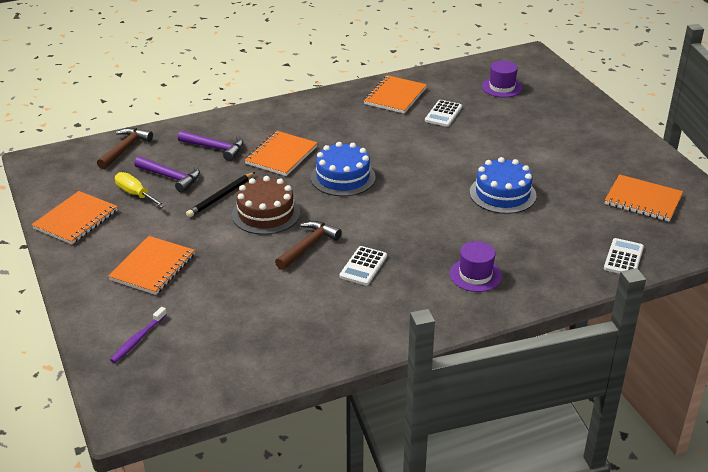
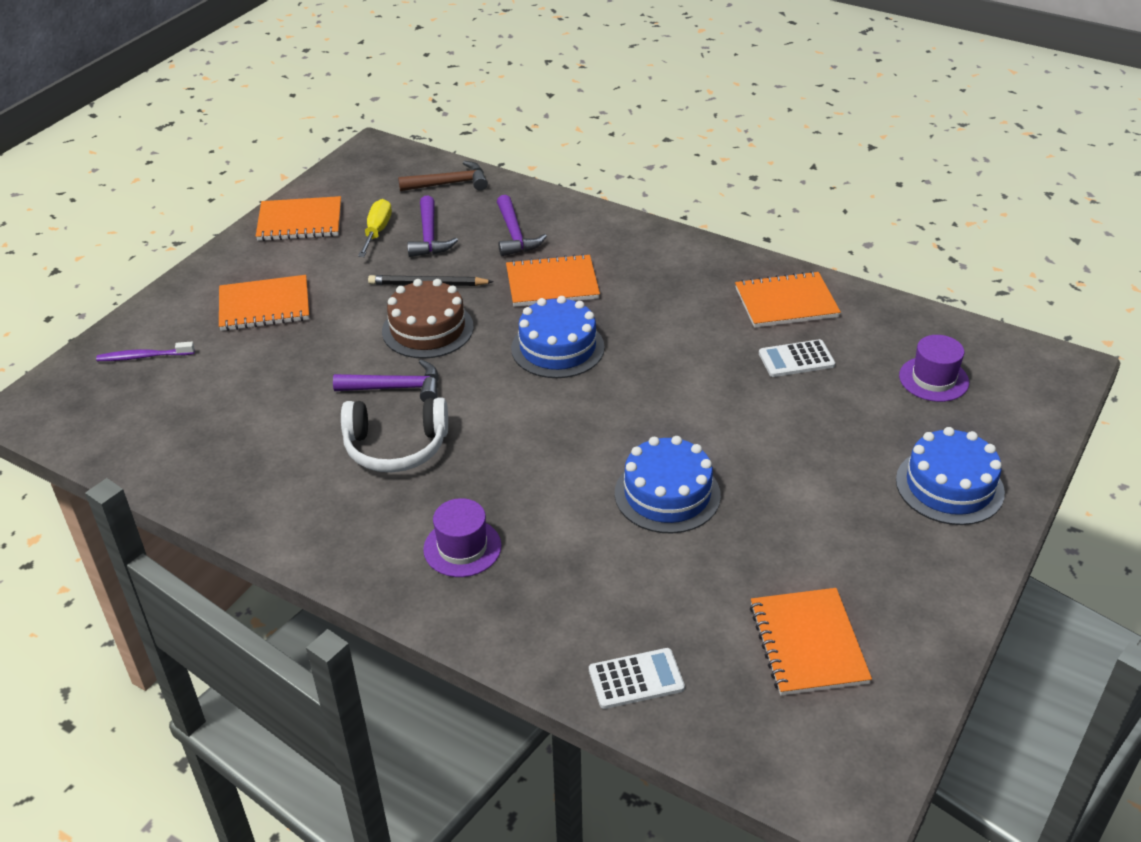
camera: 55 degrees right, 5 degrees up
brown hammer [275,221,342,270] -> purple hammer [333,359,439,402]
white calculator [339,246,387,285] -> white headphones [341,397,448,472]
none -> blue cake [896,427,1005,525]

